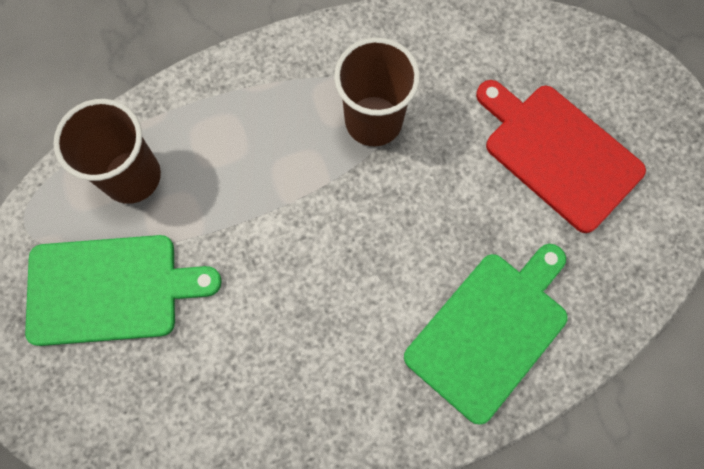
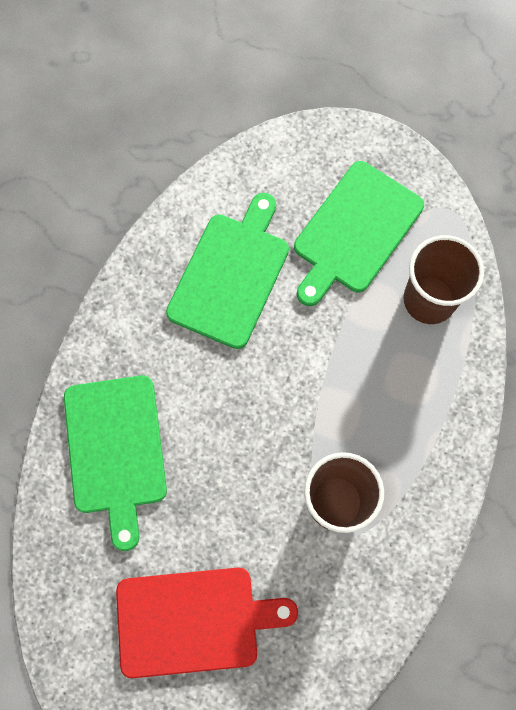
camera: 130 degrees right, 0 degrees up
none -> green cutting board [166,193,289,349]

